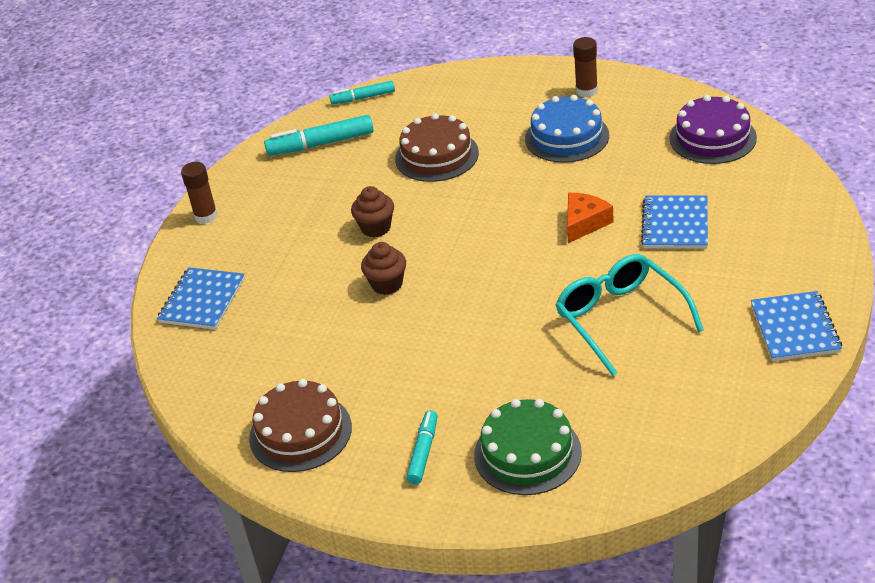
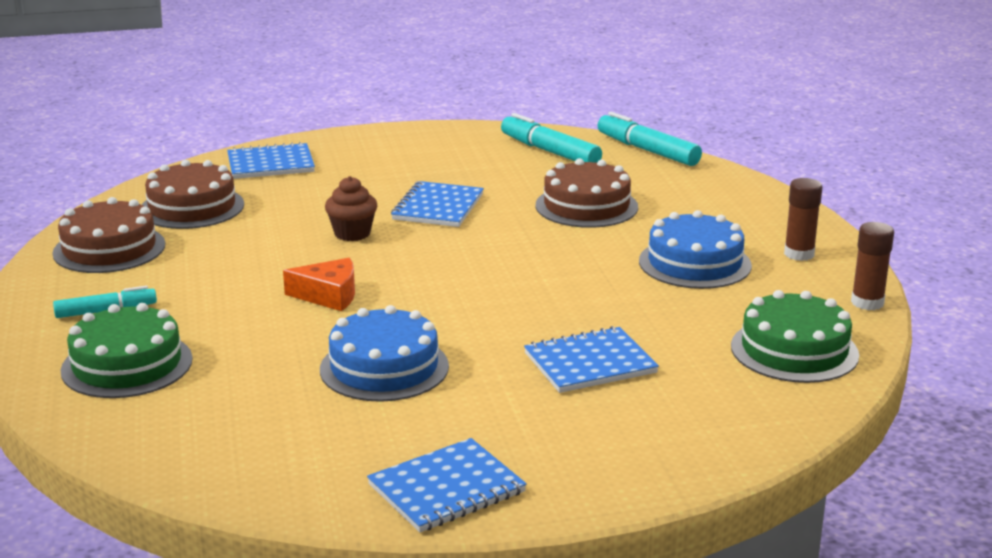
camera: 55 degrees right, 15 degrees down
brown glue stick [181,162,218,224] -> brown glue stick moved to [851,222,894,310]
turquoise marker [329,81,395,104] -> turquoise marker [597,112,702,166], size x1.60
brown cupcake [351,186,394,237] -> blue notebook [391,181,484,227]
turquoise glasses [556,254,704,376] -> blue cake [320,305,449,402]
orange cheese [567,193,614,243] -> orange cheese moved to [283,258,355,311]
purple cake [669,95,757,164] -> green cake [731,290,859,383]
none -> brown cake [142,160,244,229]

